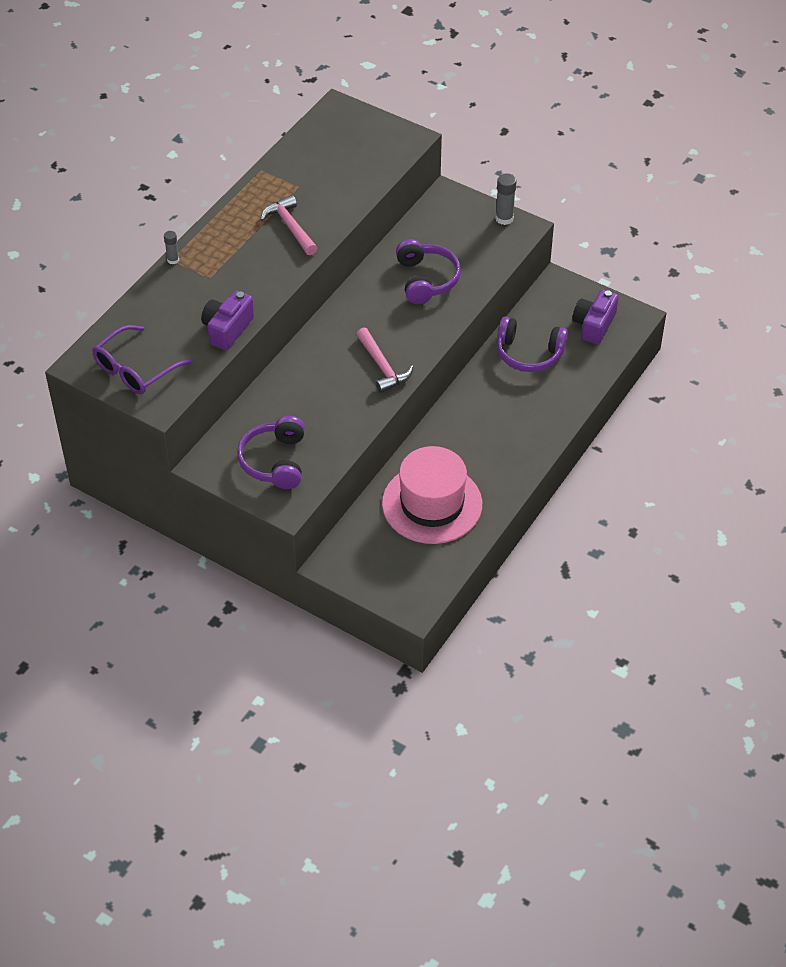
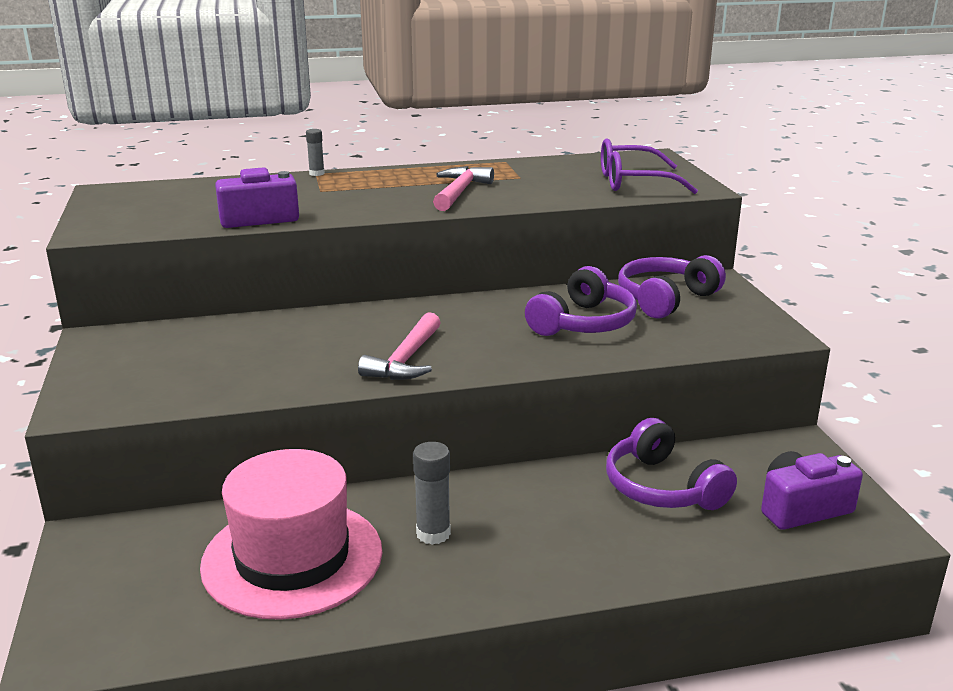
camera: 45 degrees right, 25 degrees down
purple glasses [92,325,191,394] -> purple glasses moved to [601,138,698,194]
purple headphones [237,416,305,489] -> purple headphones moved to [618,255,726,319]
grey glue stick [495,173,517,225] -> grey glue stick moved to [413,442,451,545]

